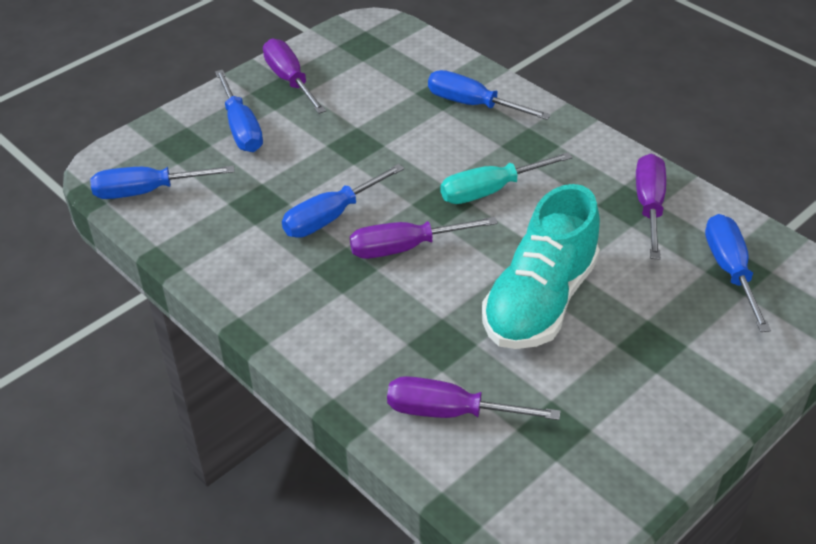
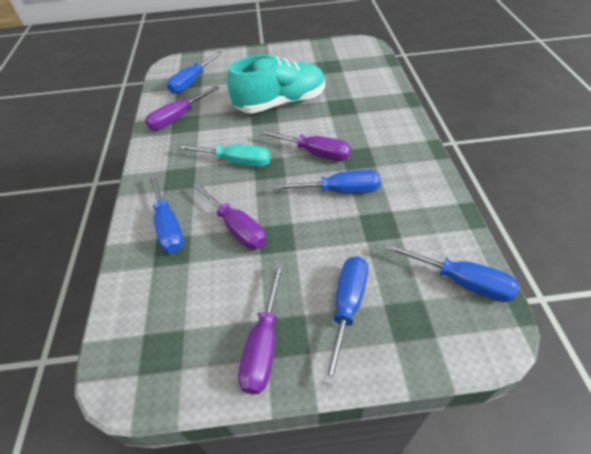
camera: 140 degrees left, 5 degrees up
purple screwdriver [387,376,560,420] -> purple screwdriver moved to [193,183,267,250]

